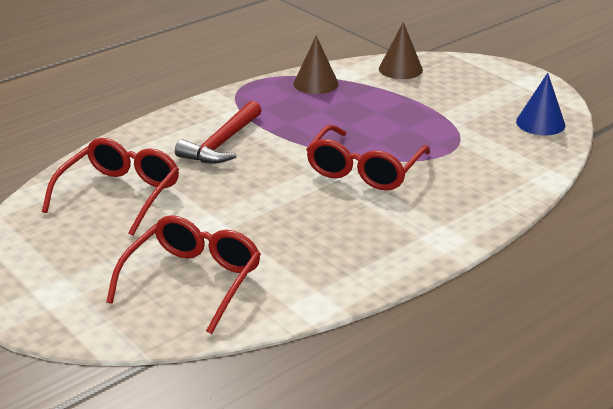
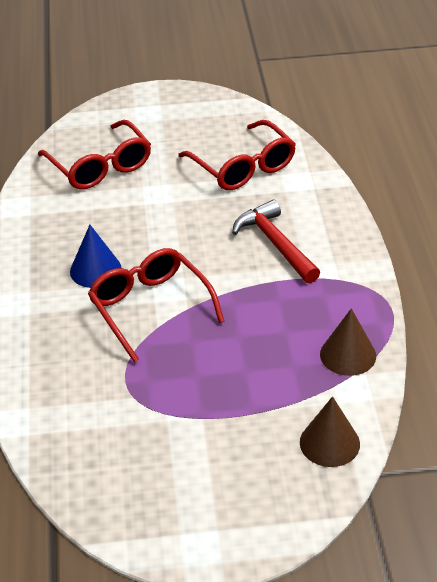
camera: 125 degrees right, 10 degrees up
blue cone [516,73,565,136] -> blue cone moved to [70,225,121,288]

